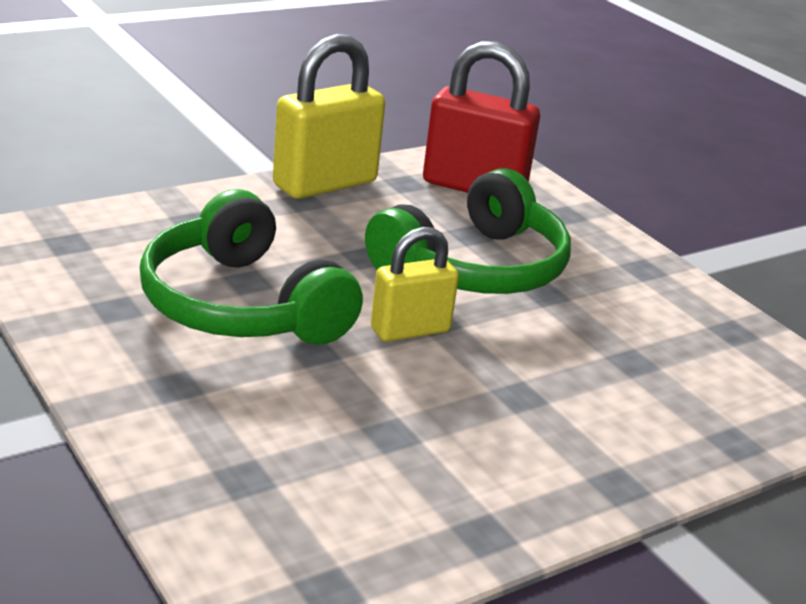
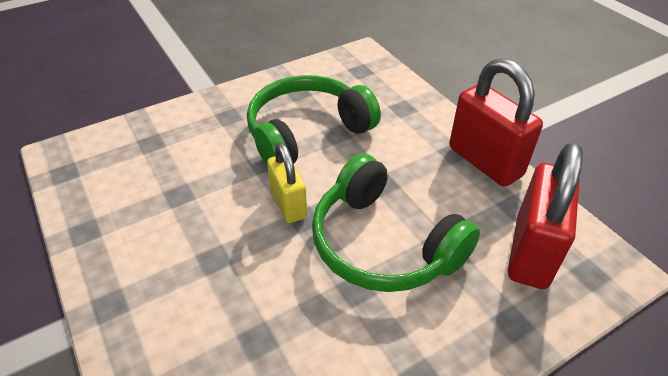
camera: 95 degrees right, 15 degrees up
yellow padlock [273,34,385,199] -> red padlock [449,58,543,187]

